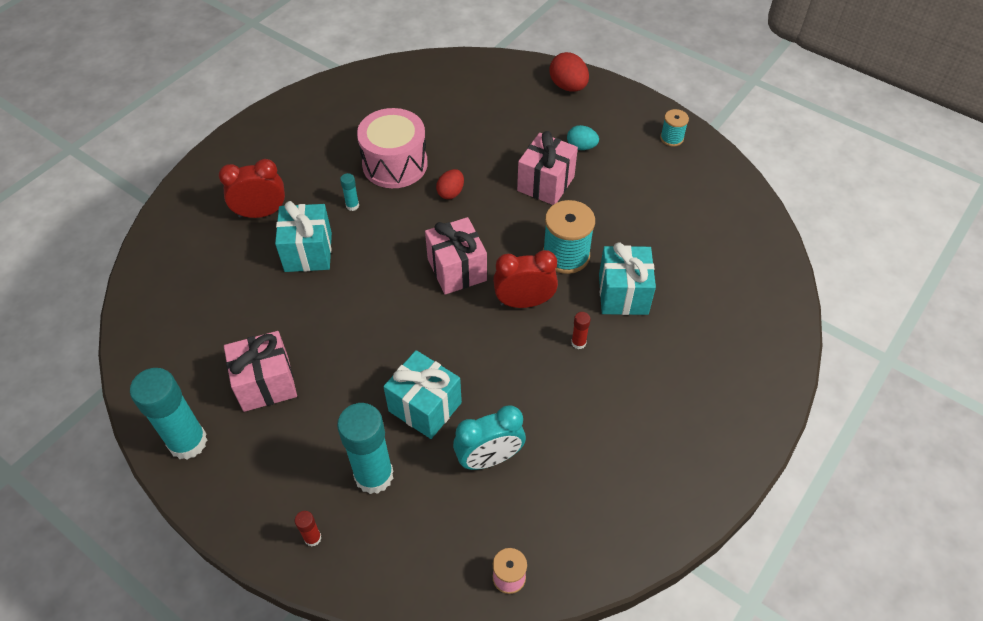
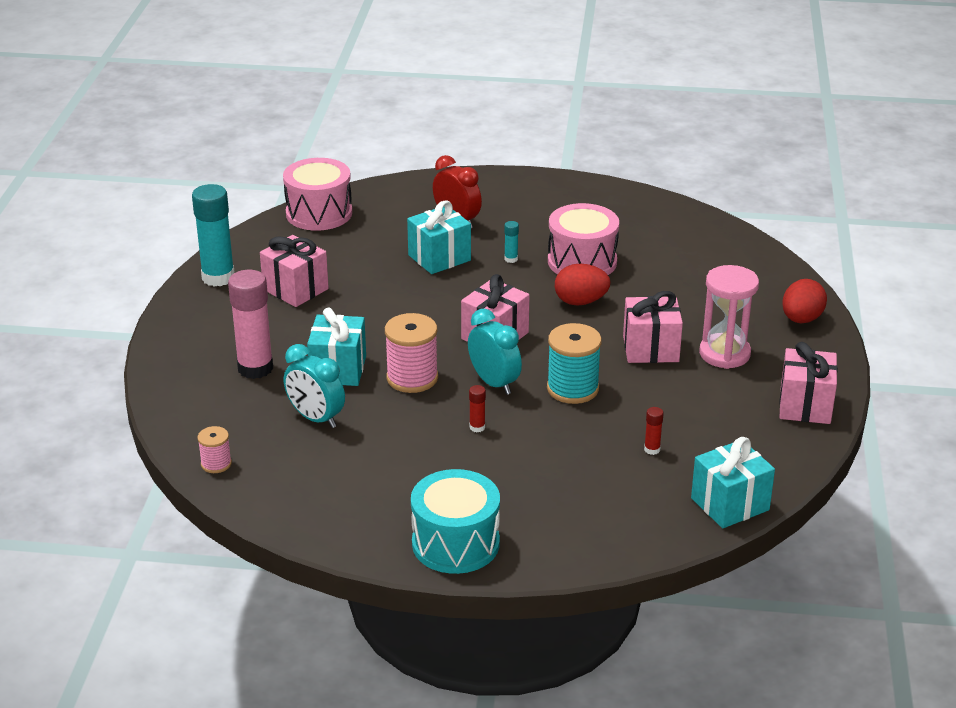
camera: 60 degrees right, 20 degrees down
red glue stick [295,511,322,547] -> red glue stick moved to [644,407,664,455]
turquoise glue stick [337,403,393,494] -> pink glue stick [228,270,273,379]
red egg [436,169,464,199] -> red egg [555,264,610,305], size x1.53
red clock [493,250,558,308] -> turquoise clock [468,308,522,395]
turquoise egg [567,125,599,150] -> pink hourglass [699,265,759,369]
turquoise gift [599,242,656,315] -> turquoise gift moved to [691,437,775,528]
turquoise spool [660,109,689,146] -> pink gift [779,342,838,424]
none -> pink drum [283,158,352,231]
none -> pink spool [385,313,438,393]
none -> turquoise drum [411,469,500,574]

